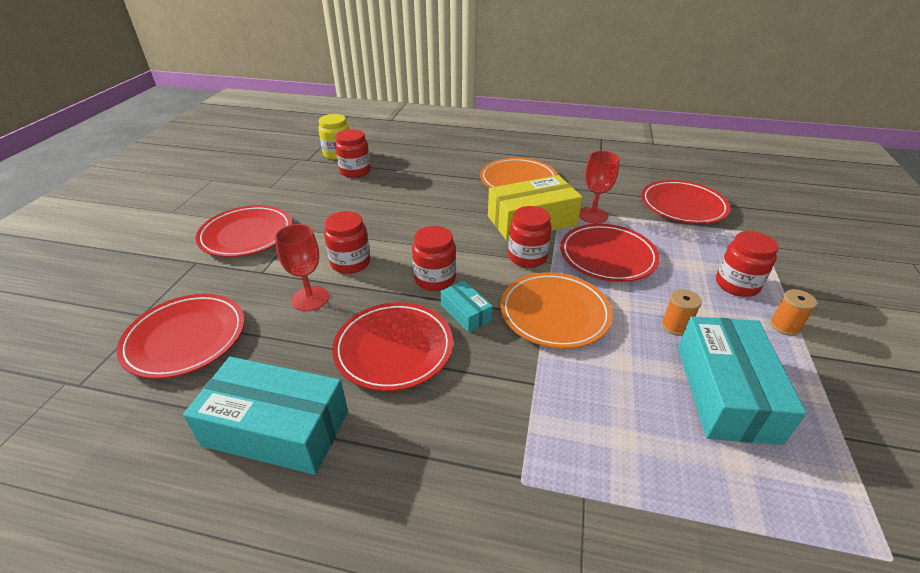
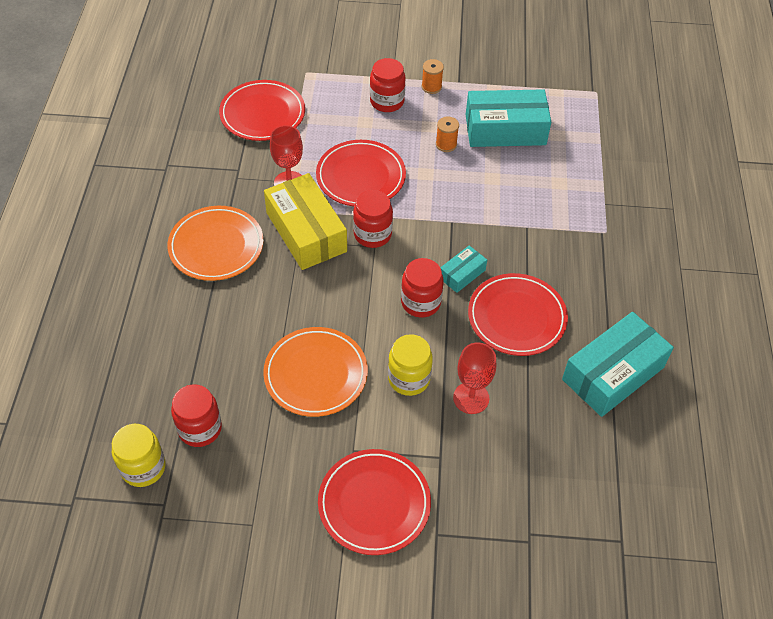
camera: 100 degrees left, 15 degrees up
red plate [116,294,245,379] -> none
turquoise box [183,357,348,475] -> turquoise box turned 45 degrees clockwise [562,312,674,417]
red jar [324,211,370,274] -> yellow jar [388,334,433,396]
orange plate [500,272,613,349] -> orange plate moved to [263,327,368,417]

